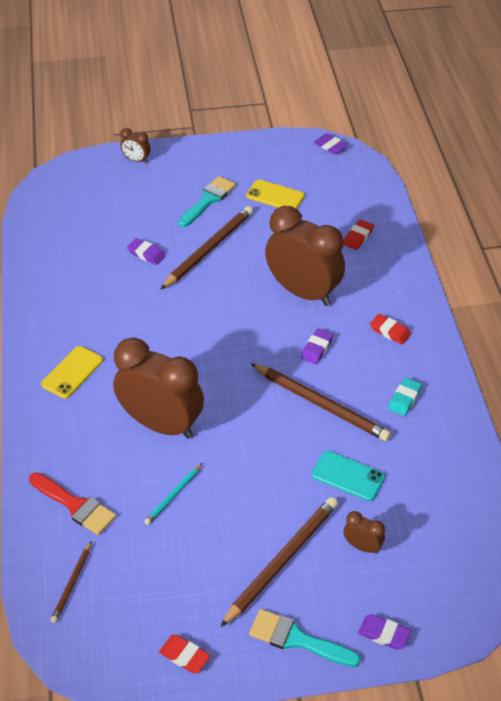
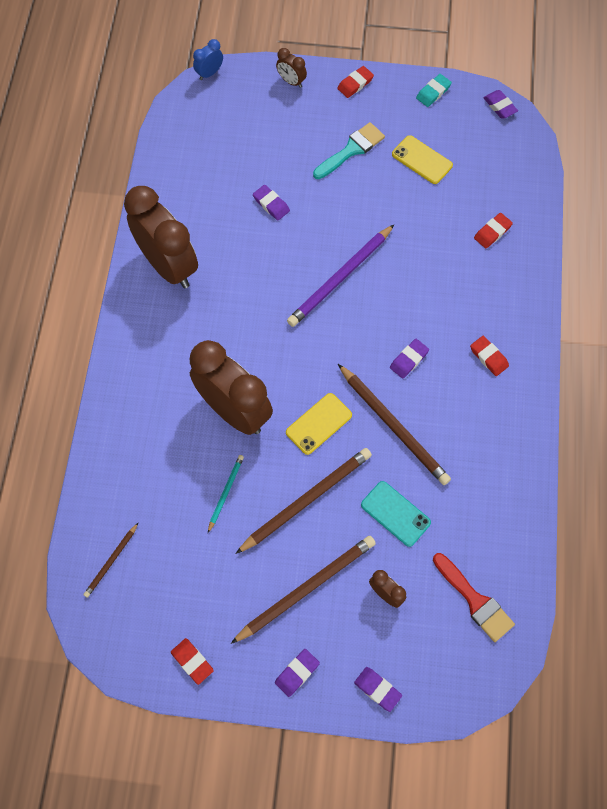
camera: 15 degrees right, 20 degrees up
red brush [29,472,116,535] -> red brush moved to [433,553,515,642]
yellow phone [41,346,103,399] -> yellow phone moved to [286,393,352,455]
turquoise pencil [144,463,203,525] -> turquoise pencil turned 150 degrees clockwise [208,455,244,533]
brown pencil [160,206,253,290] -> brown pencil moved to [235,448,372,554]
turquoise brush [249,609,361,667] -> purple eraser [275,649,320,697]
brown clock [265,206,345,306] -> brown clock moved to [124,186,198,289]
turquoise eraser [388,377,422,416] -> turquoise eraser moved to [416,74,452,107]
none -> blue clock [193,39,223,80]
none -> purple pencil [287,224,395,327]
none -> red eraser [337,66,374,98]

